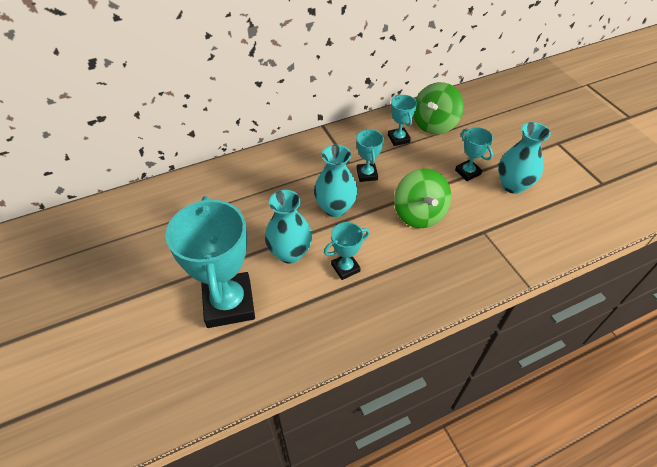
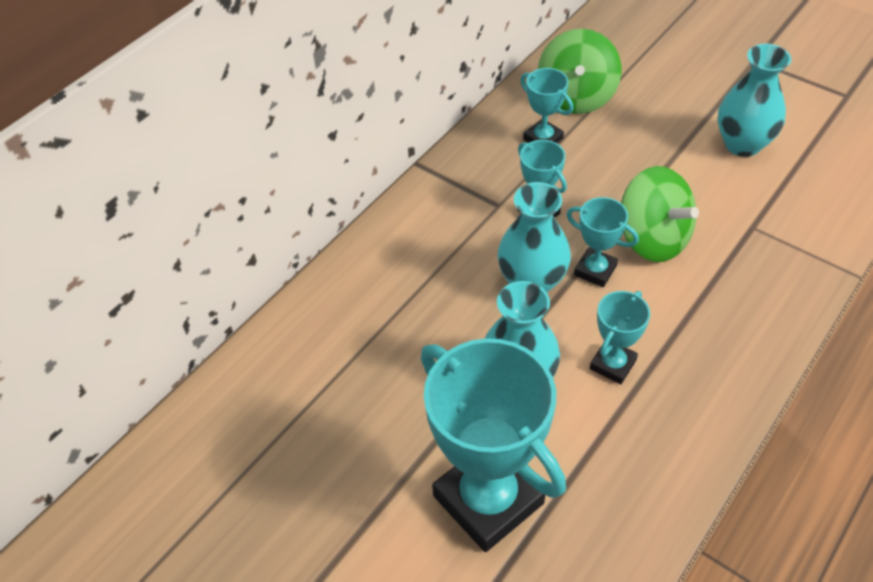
camera: 25 degrees left, 0 degrees up
turquoise trophy [455,127,493,181] -> turquoise trophy moved to [566,197,639,287]

